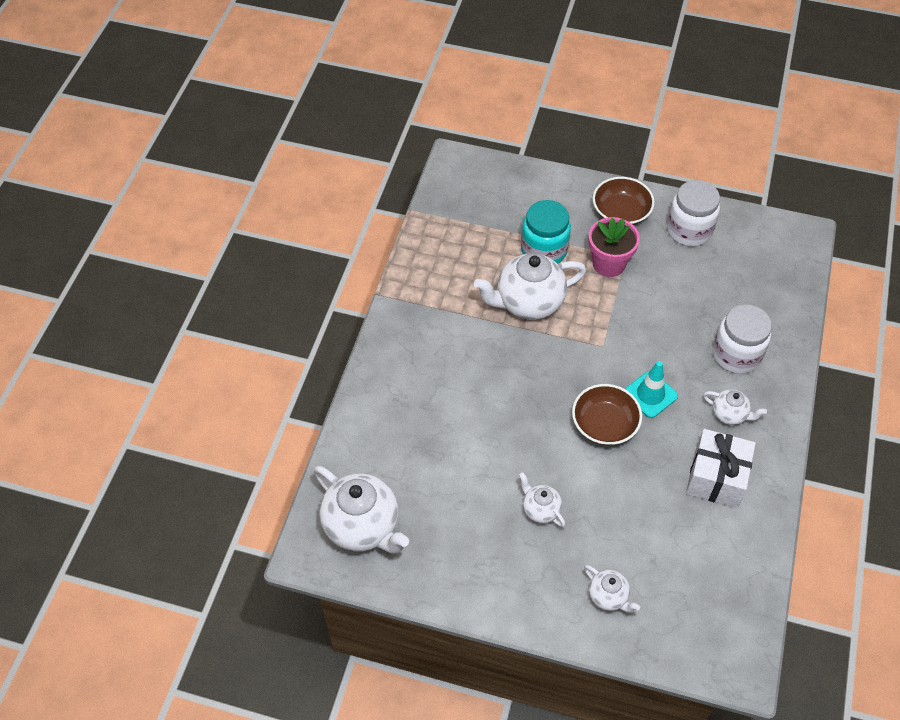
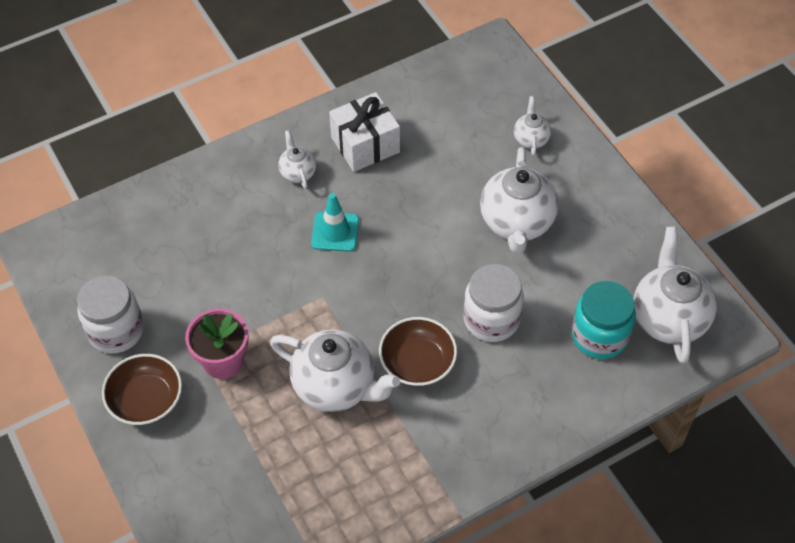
camera: 135 degrees left, 0 degrees up
white teapot [519,472,565,527] -> white teapot [480,147,558,254], size x1.98
turquoise jar [521,200,571,264] -> turquoise jar moved to [572,281,636,359]
brown bowl [572,384,642,445] -> brown bowl moved to [379,317,457,386]
white jar [713,304,772,374] -> white jar moved to [463,264,524,342]

